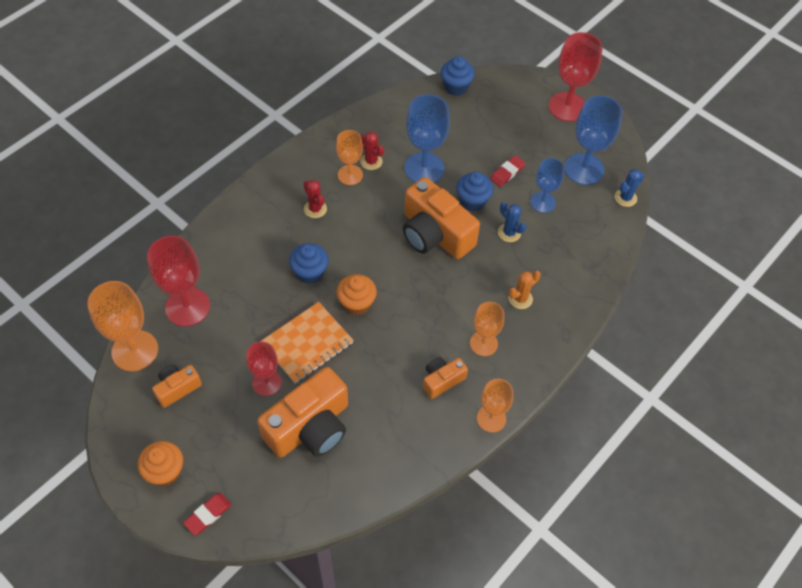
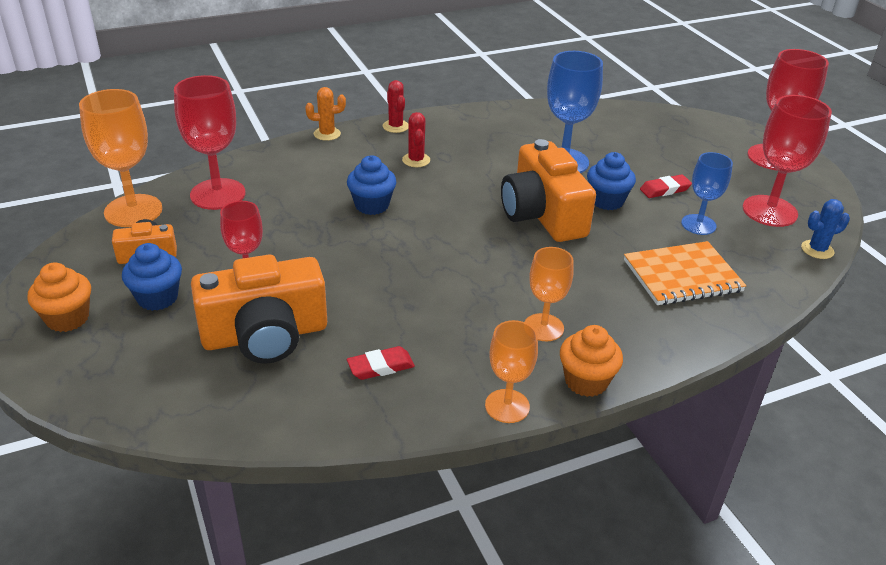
camera: 25 degrees right, 20 degrees down
red eraser [183,493,232,535] -> red eraser moved to [347,346,415,380]
orange notebook [260,302,354,384] -> orange notebook moved to [624,241,747,305]
orange goblet [336,130,363,185] -> none
orange cupcake [337,274,377,315] -> orange cupcake moved to [560,325,623,397]
red cactus [360,131,384,170] -> red cactus moved to [383,80,408,133]
orange camera [423,357,468,399] -> none
blue cupcake [441,56,475,96] -> blue cupcake moved to [122,243,182,311]
blue cactus [498,202,526,242] -> none
orange cactus [509,271,541,309] -> orange cactus moved to [305,87,346,141]
blue goblet [564,95,623,185] -> red goblet [742,95,832,227]

